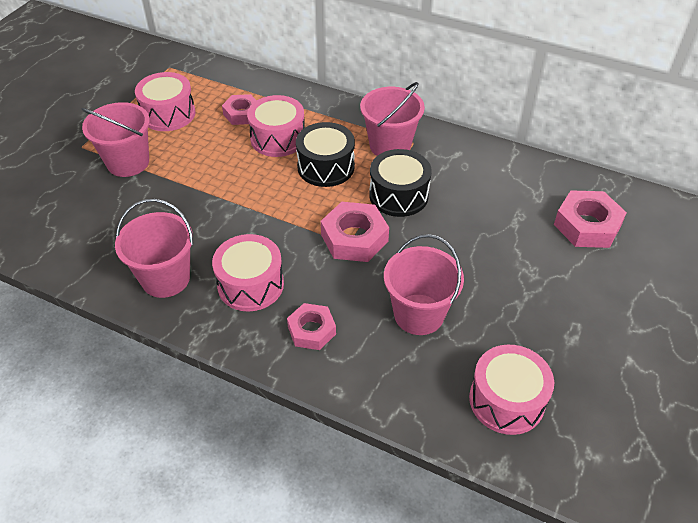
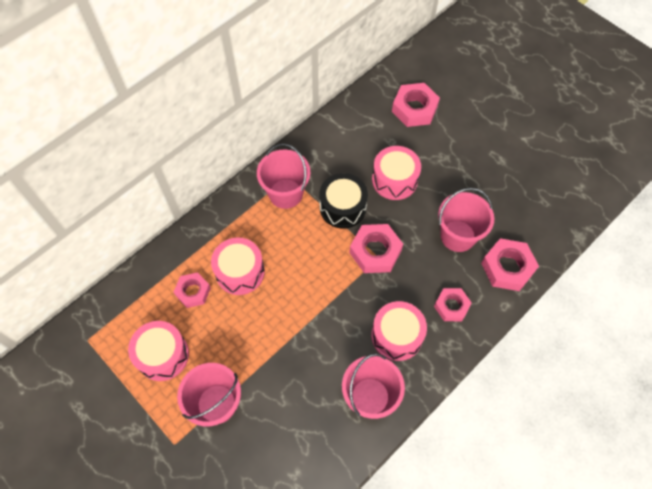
camera: 70 degrees left, 15 degrees up
black drum [296,122,355,187] -> none
pink drum [469,345,554,435] -> pink drum moved to [372,146,421,200]
none -> pink nut [481,238,539,291]

